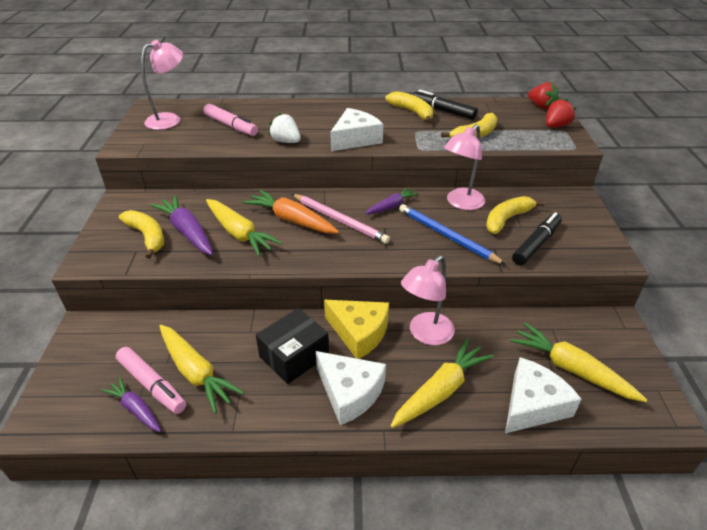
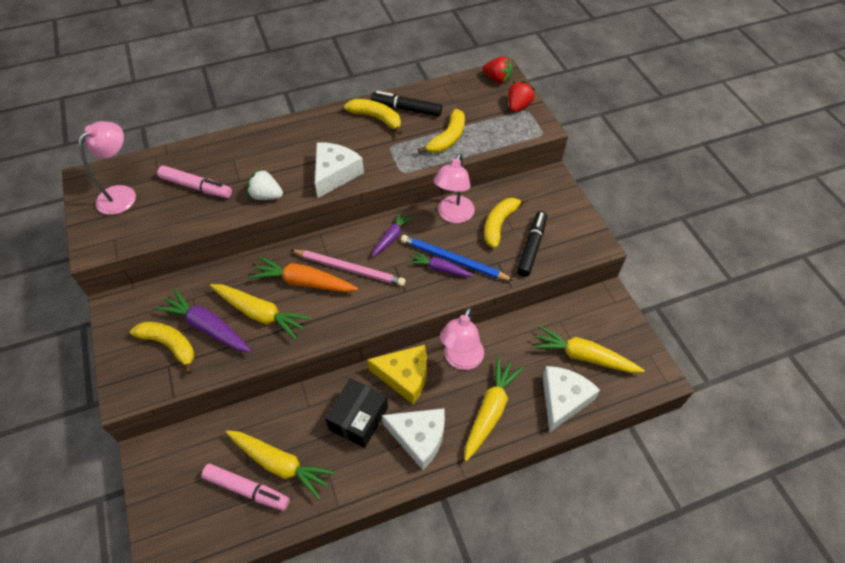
camera: 20 degrees left, 15 degrees up
purple carrot [101,377,161,432] -> purple carrot moved to [409,251,474,277]

